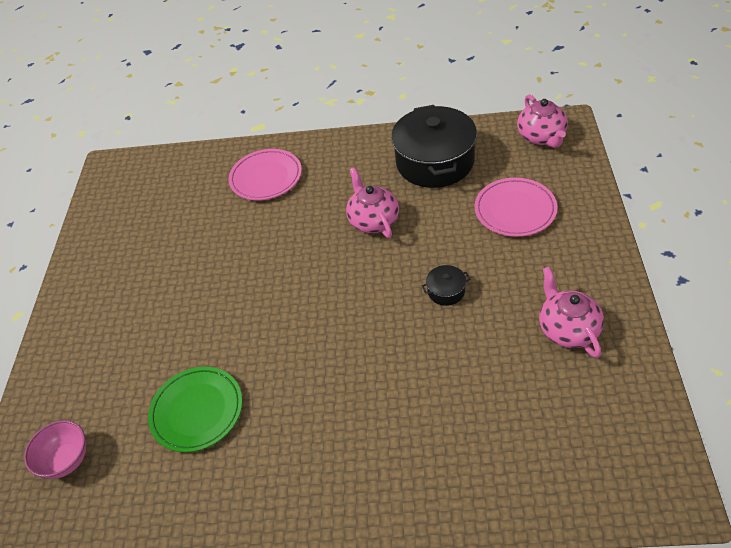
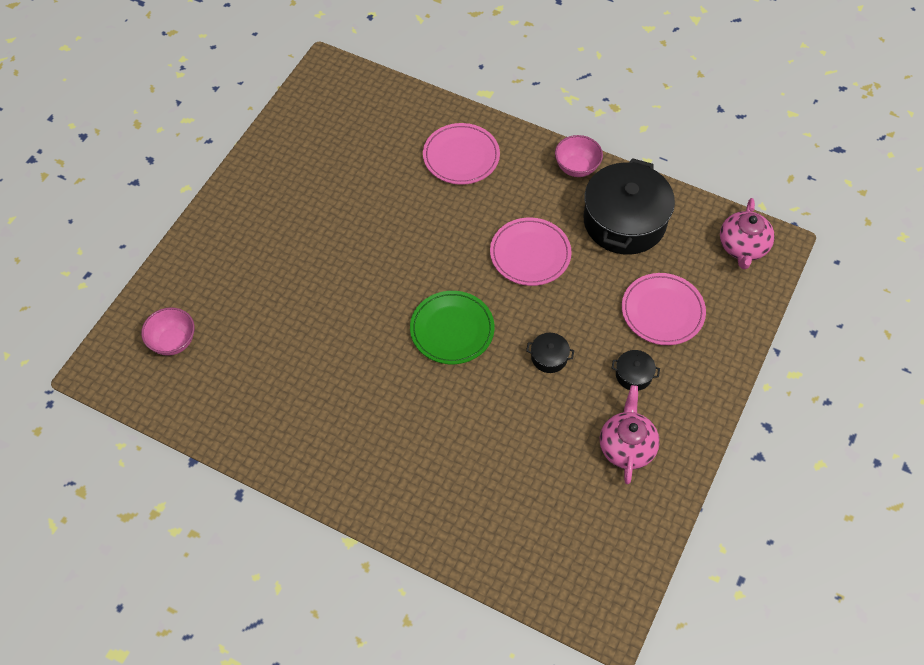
camera: 20 degrees right, 10 degrees up
green plate [148,367,242,452] -> green plate moved to [410,291,495,364]
pink teapot [346,167,399,238] -> pink plate [490,217,572,286]
none -> pink bowl [555,135,603,177]
none -> black pot [611,350,660,391]

